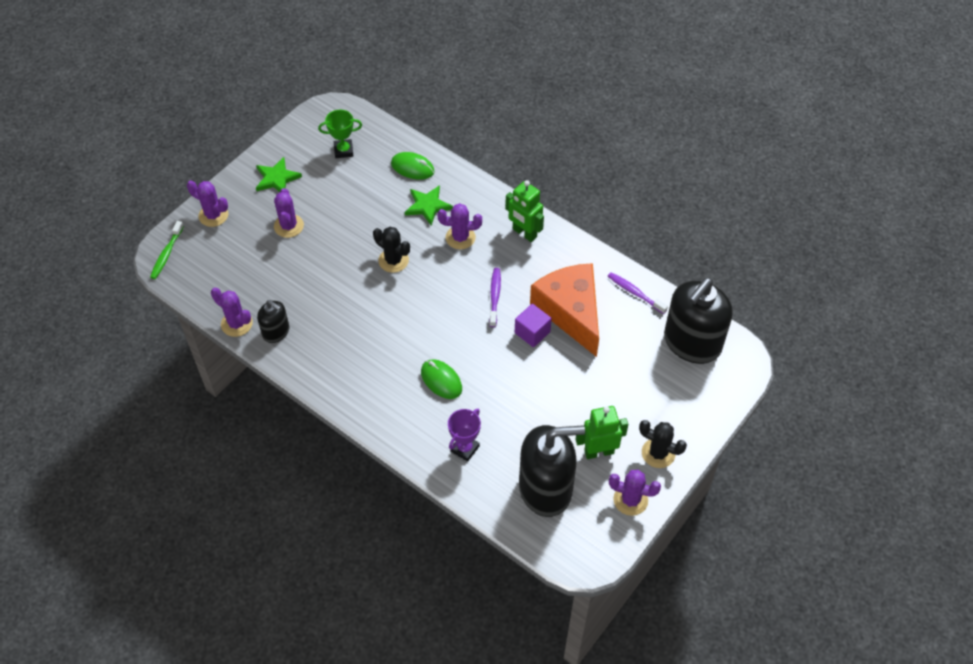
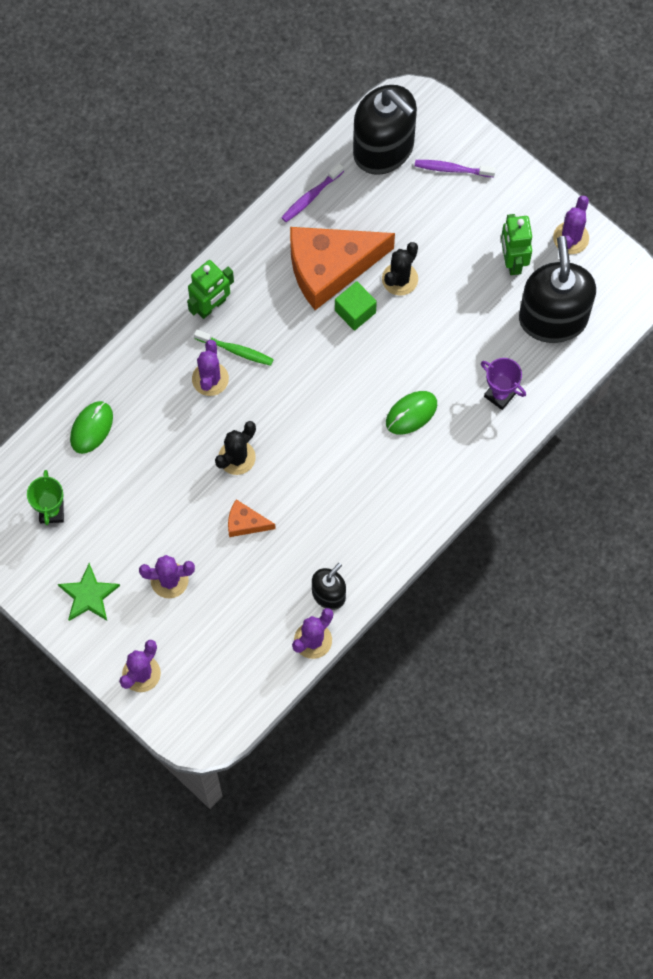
camera: 85 degrees left, 15 degrees up
green toothbrush [150,221,184,279] -> green toothbrush moved to [194,330,274,366]
green star [405,185,453,226] -> none
purple toothbrush [489,268,501,327] -> purple toothbrush moved to [415,160,496,177]
purple cube [515,304,552,347] -> green cube [335,281,377,331]
black cactus [639,420,687,468] -> black cactus moved to [382,242,418,296]
none -> orange cheese [228,499,276,537]

